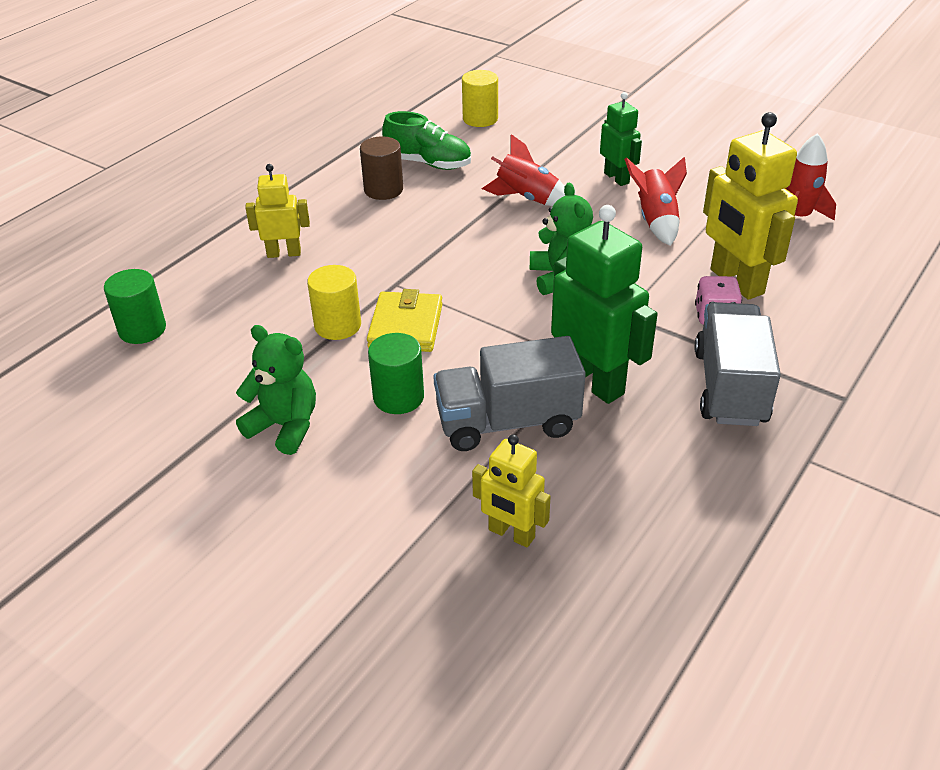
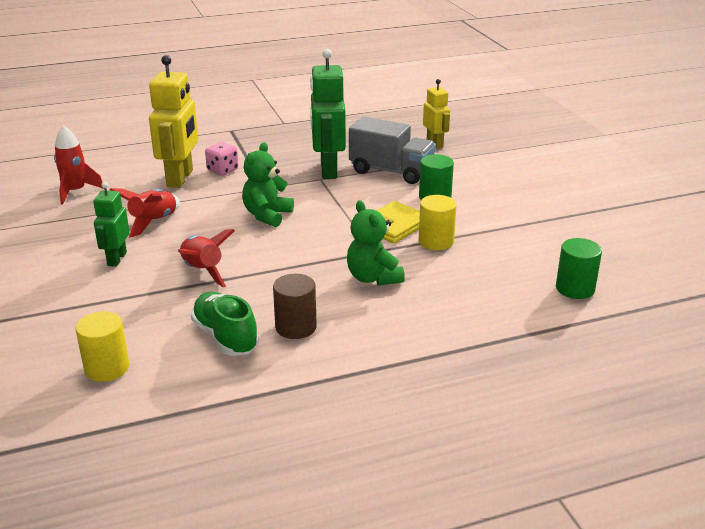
camera: 145 degrees left, 10 degrees down
green teddy bear [236,325,316,455] -> green teddy bear moved to [347,200,405,285]
yellow robot [245,164,310,258] -> none
grey truck [695,302,781,426] -> none

